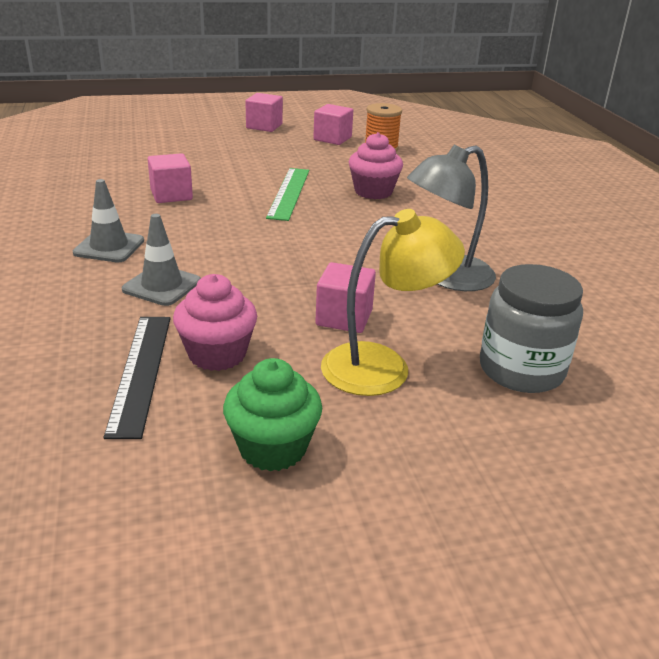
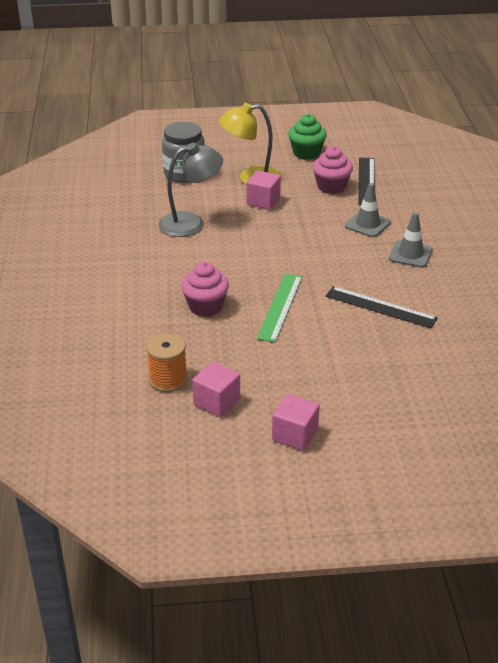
camera: 170 degrees left, 5 degrees up
pink cube [148,153,193,203] -> black ruler [326,286,438,328]

